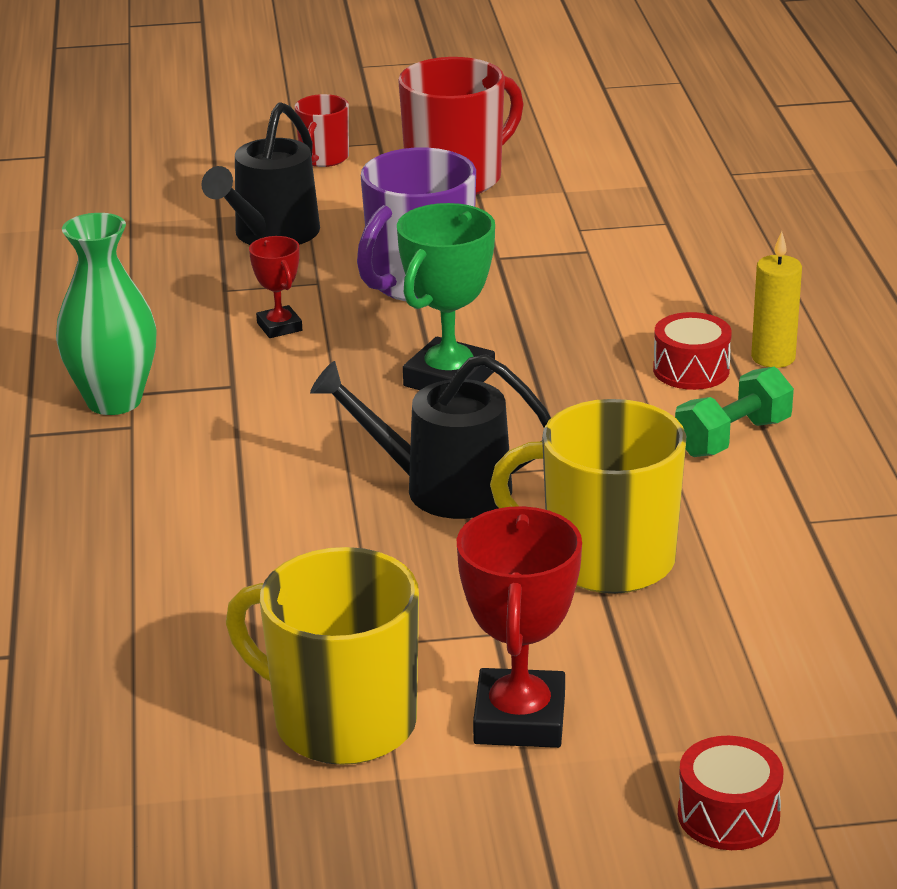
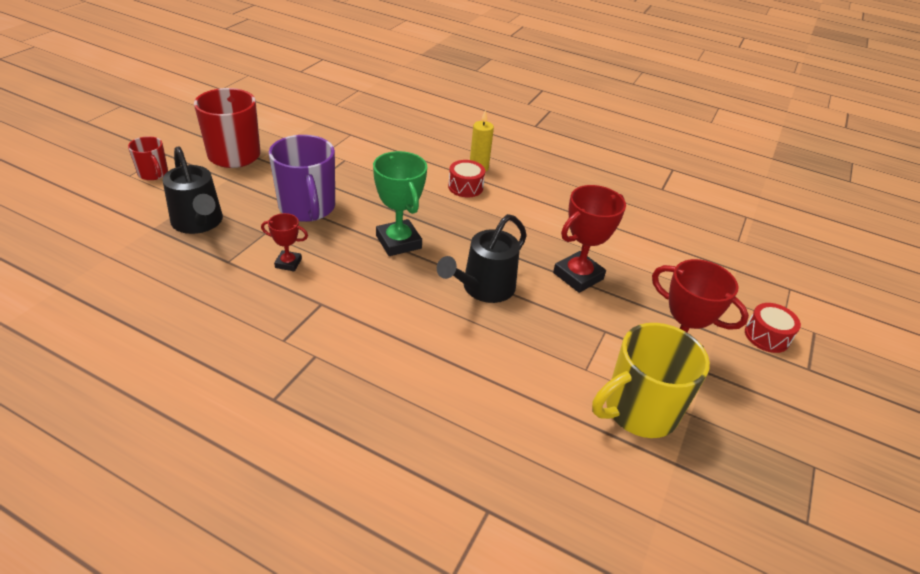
camera: 60 degrees left, 10 degrees up
green vase [56,213,157,415] -> none
yellow mug [490,399,686,594] -> red trophy [553,185,626,293]
green dumbbell [675,367,794,457] -> none

